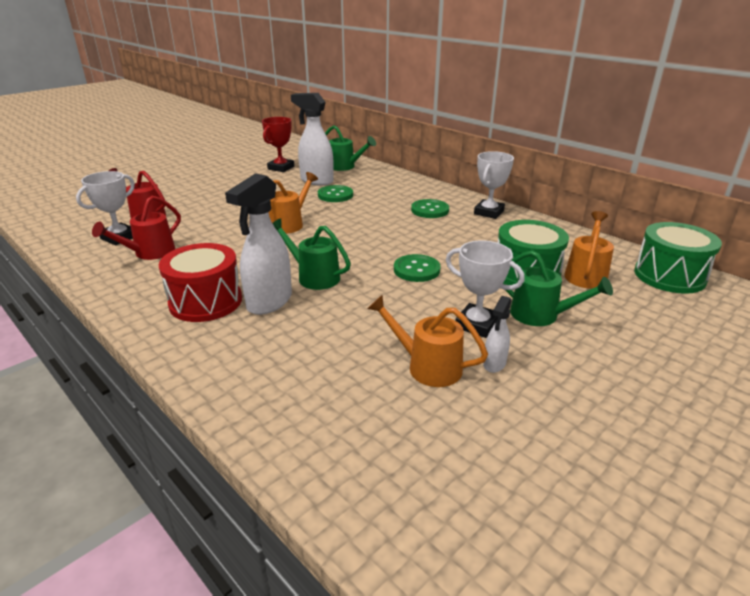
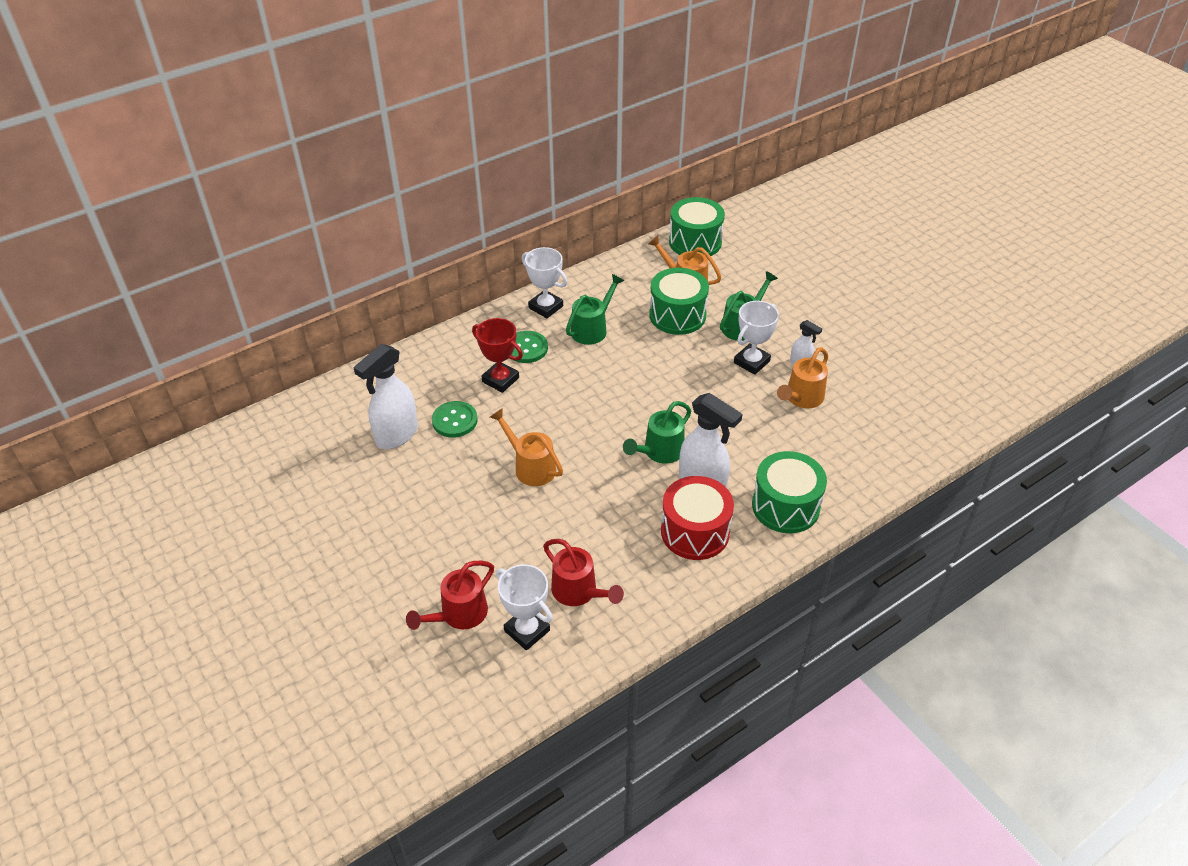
camera: 80 degrees left, 15 degrees up
red trophy [262,117,294,172] -> red trophy moved to [472,318,523,393]
green watering can [325,125,376,171] -> green watering can moved to [566,274,624,345]
green button [394,254,441,282] -> none
none -> green drum [752,451,827,533]

